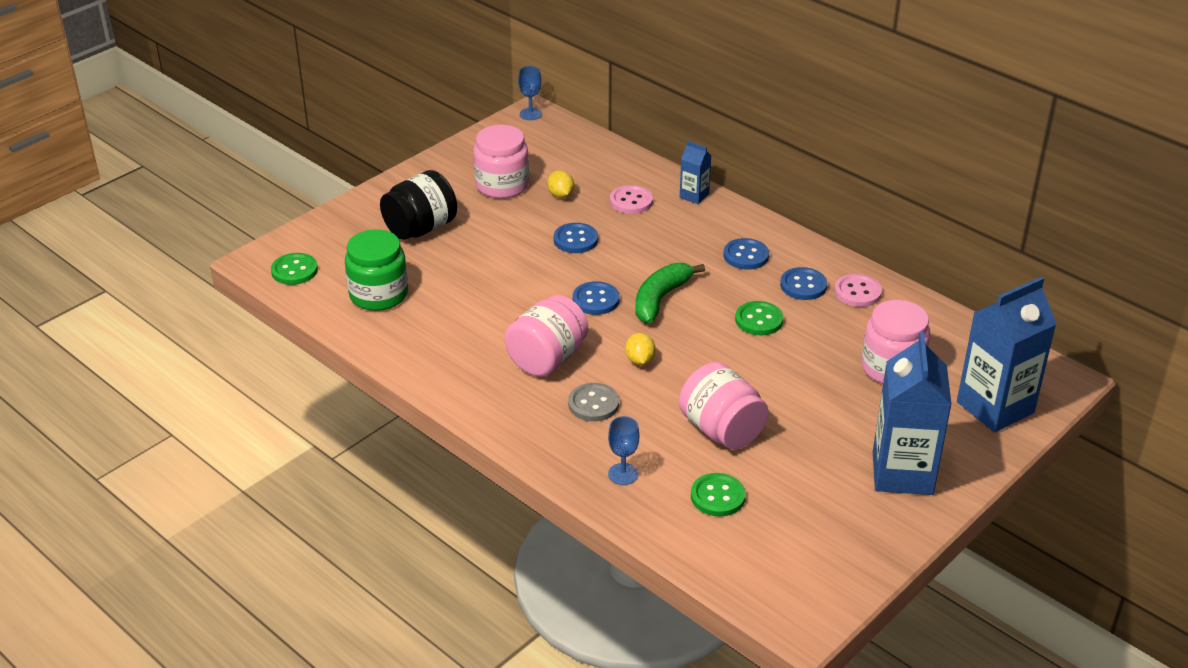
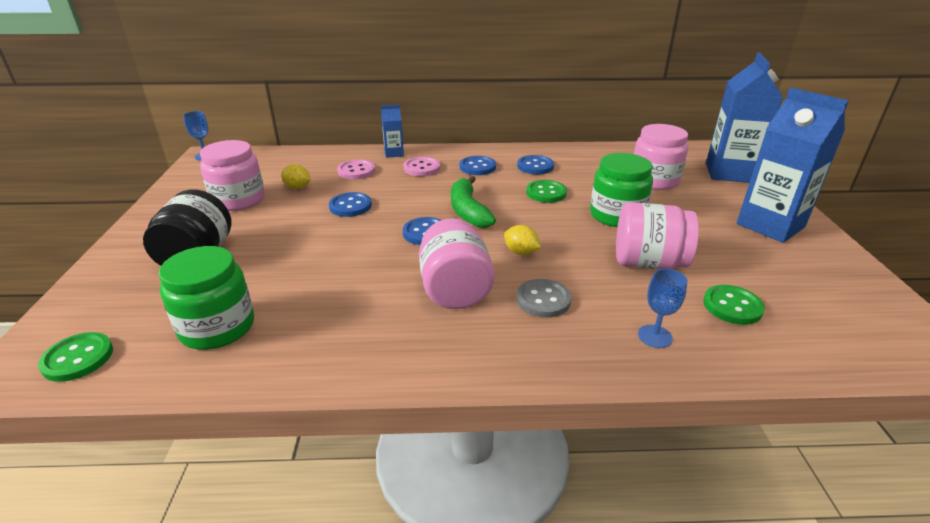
camera: 45 degrees left, 5 degrees down
pink button [834,274,882,307] -> pink button moved to [403,157,440,176]
none -> green jar [590,153,653,227]

